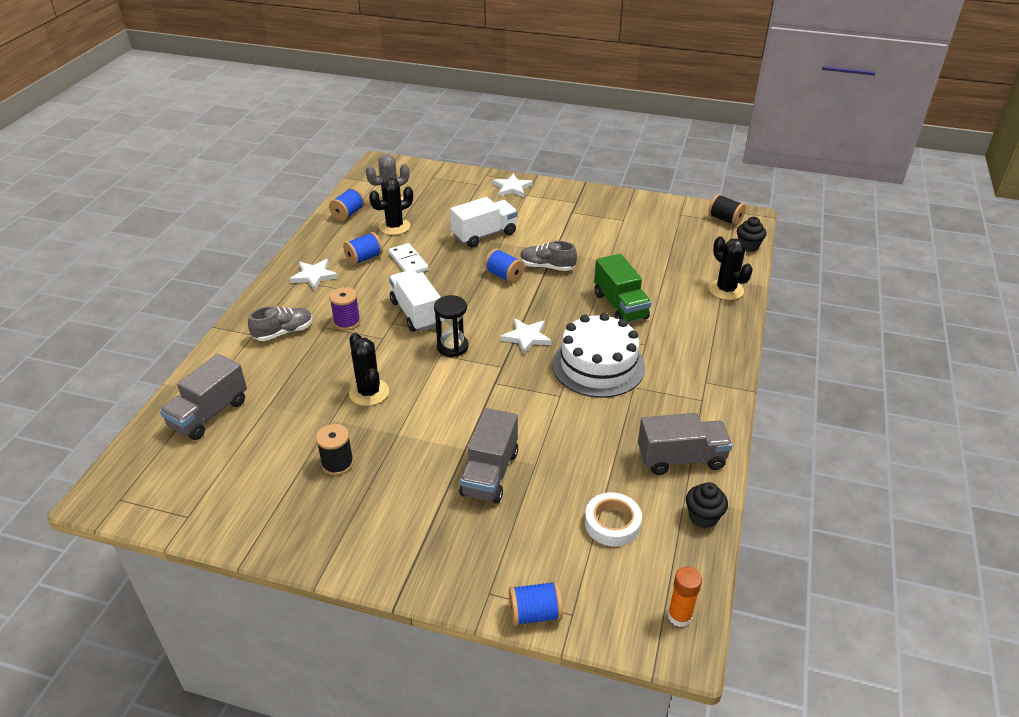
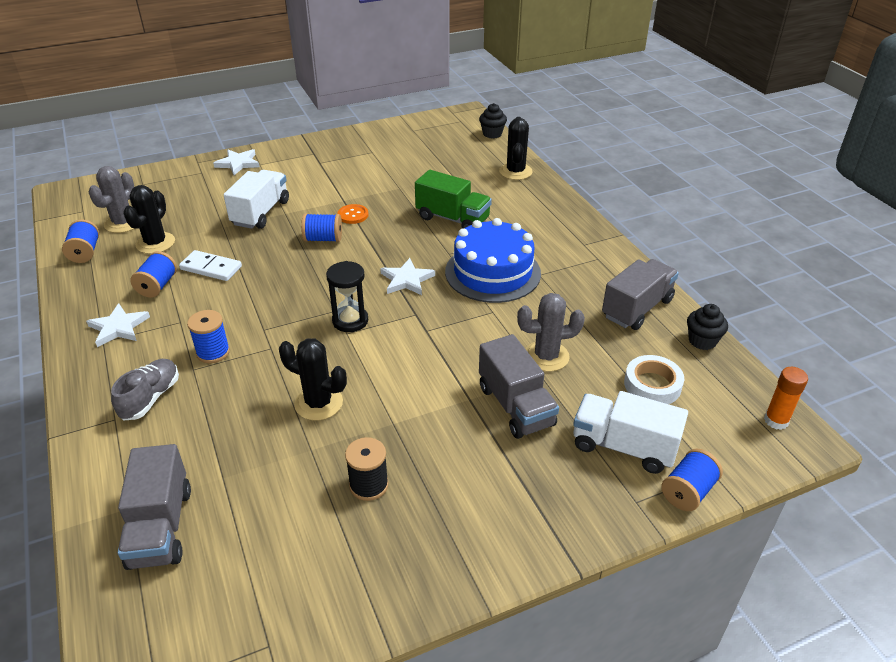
camera: 40 degrees left, 0 degrees up
purple spool [329,287,361,330] -> blue spool [187,310,230,363]
white truck [389,270,442,332] -> white truck moved to [573,391,688,474]
grey shoe [520,241,577,271] -> orange button [337,204,369,224]
white cake [552,313,645,398] -> blue cake [445,218,541,303]
black spool [708,194,746,226] -> none
black cactus [709,236,753,300] -> black cactus turned 75 degrees clockwise [499,117,533,180]
none -> grey cactus [517,293,585,371]

